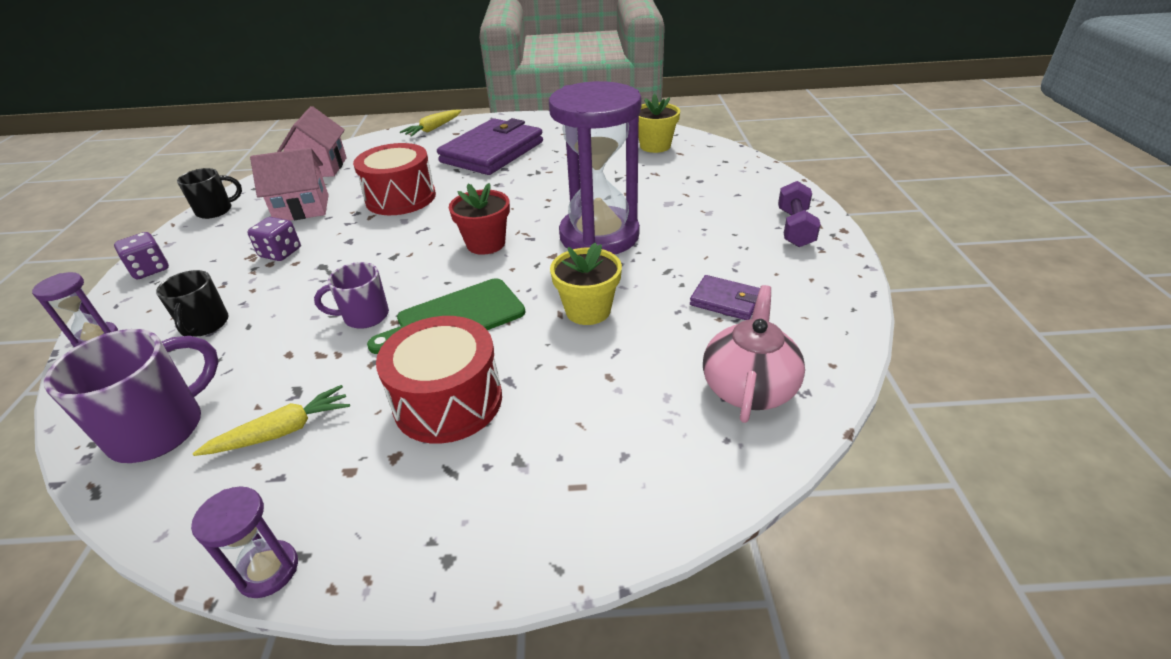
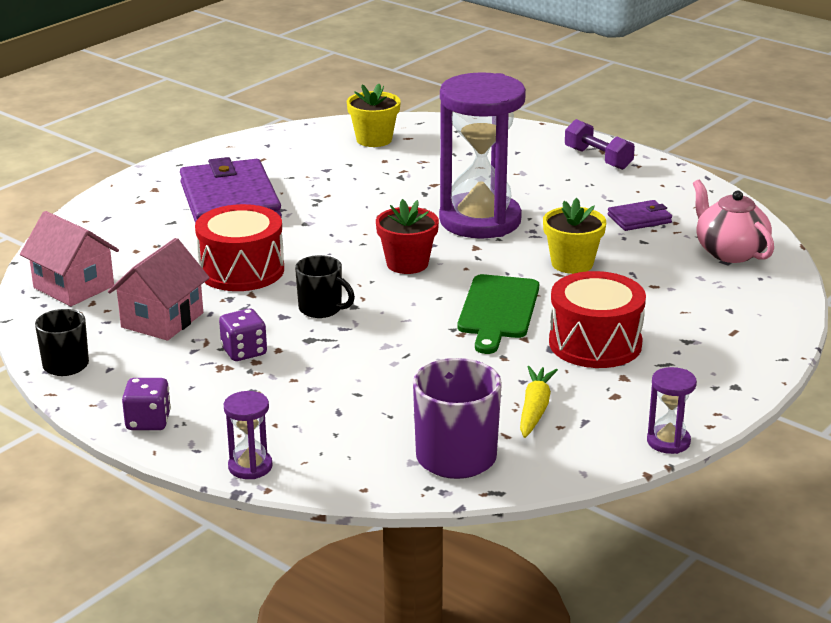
camera: 50 degrees left, 10 degrees down
black mug [156,270,229,336] -> black mug moved to [295,255,355,318]
purple mug [314,262,389,329] -> none
yellow carrot [400,110,461,137] -> none

